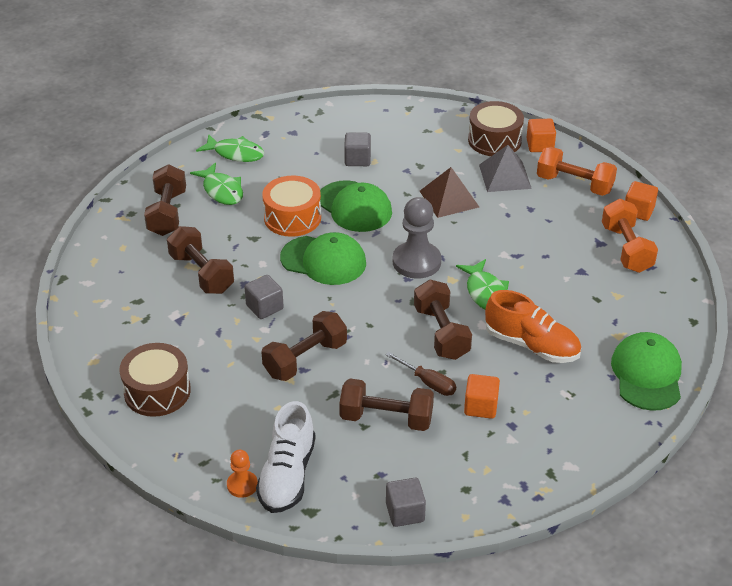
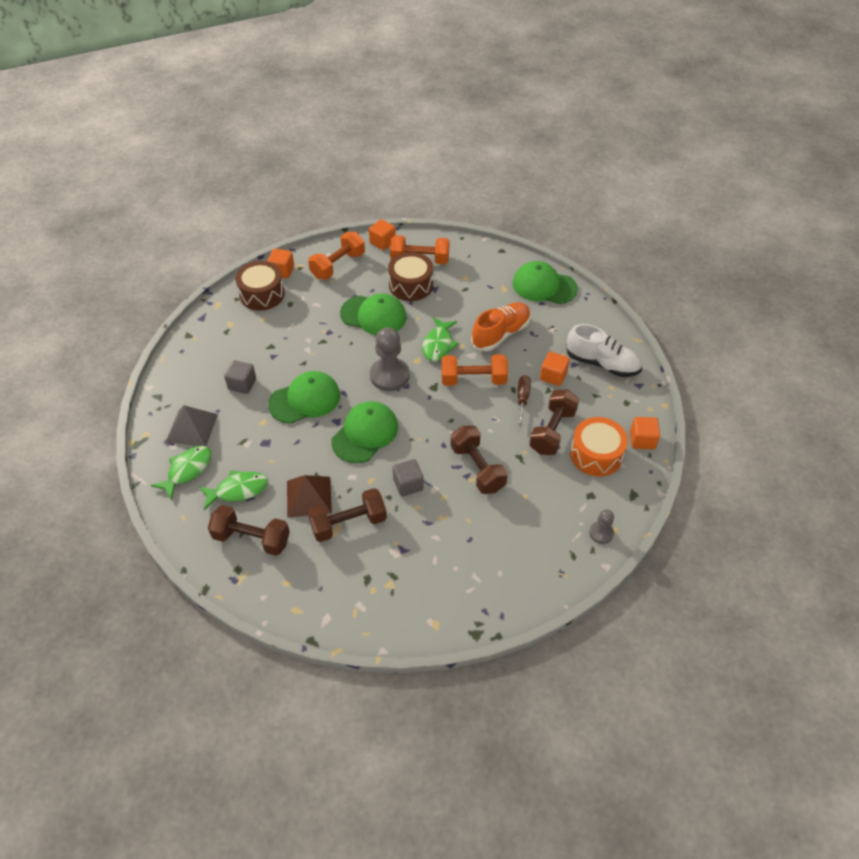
camera: 75 degrees left, 10 degrees up
brown drum [119,343,191,417] -> brown drum moved to [388,252,433,301]
orange pawn [227,450,258,498] -> grey pawn [589,509,614,544]
white shoe [256,401,316,513] -> white shoe moved to [566,324,642,377]
orange drum [262,175,321,237] -> orange drum moved to [570,417,628,476]
brown screwdriver [385,352,456,396] -> brown screwdriver turned 45 degrees counterclockwise [518,375,531,427]
grey cube [386,478,426,527] -> orange cube [630,417,660,449]
brown dumbbell [414,280,472,360] -> orange dumbbell [441,354,508,386]
brown pyramid [420,167,479,218] -> brown pyramid moved to [287,475,332,518]
green fish [456,259,509,310] -> green fish turned 105 degrees clockwise [422,317,459,361]
grey pyramid [479,145,532,192] -> grey pyramid moved to [166,405,218,447]
none -> green cap [340,293,407,335]

